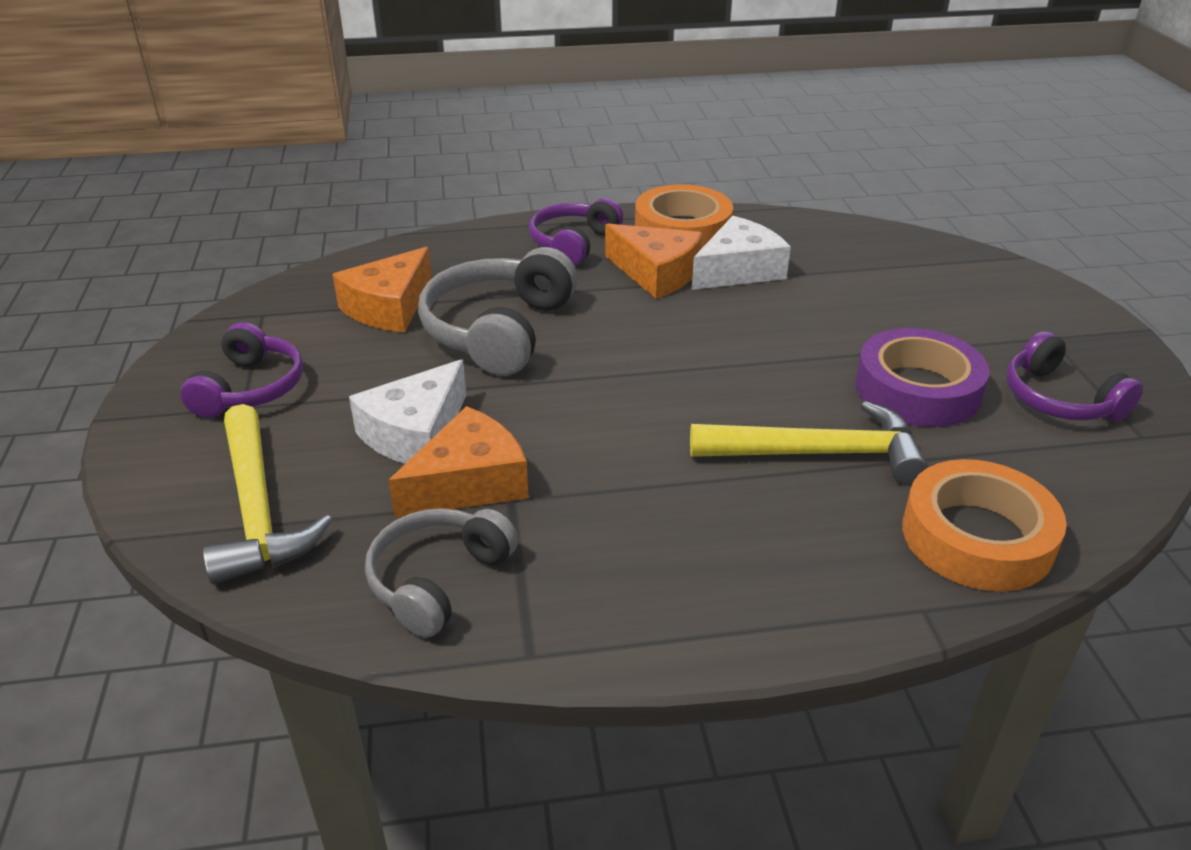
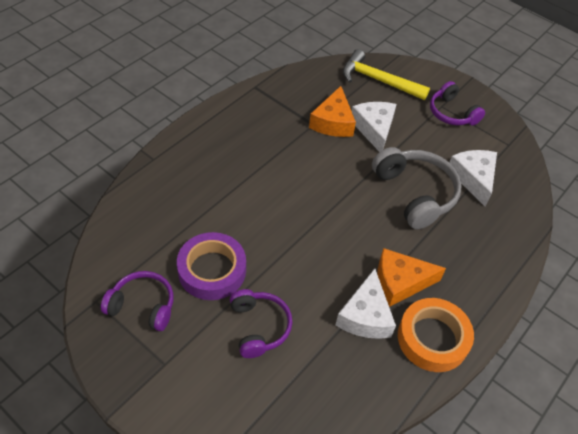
camera: 135 degrees right, 15 degrees up
orange cheese [332,247,432,333] -> white cheese [449,150,497,207]
grey headphones [365,508,518,638] -> none
purple headphones [529,198,623,265] -> purple headphones moved to [230,289,292,358]
yellow hammer [690,401,928,484] -> none
orange tape [902,459,1067,591] -> none

